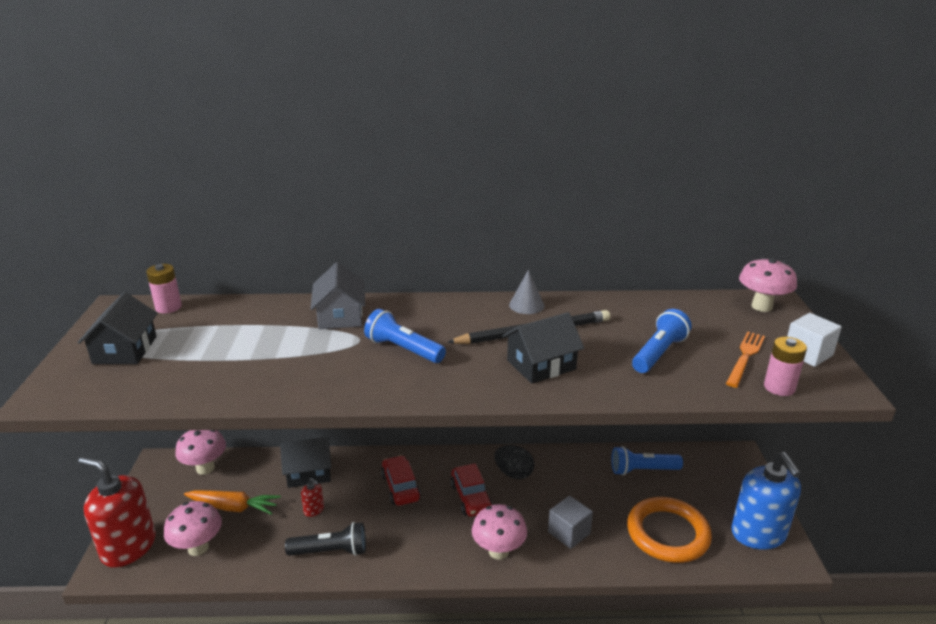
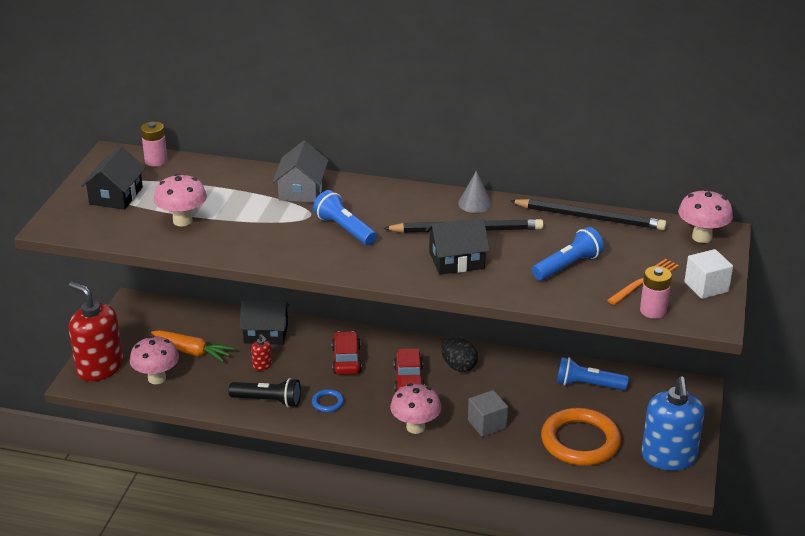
camera: 15 degrees right, 5 degrees up
pink mushroom [175,430,226,475] -> pink mushroom moved to [154,174,207,226]
none -> blue ring [312,389,344,412]
none -> black pencil [510,199,666,230]

